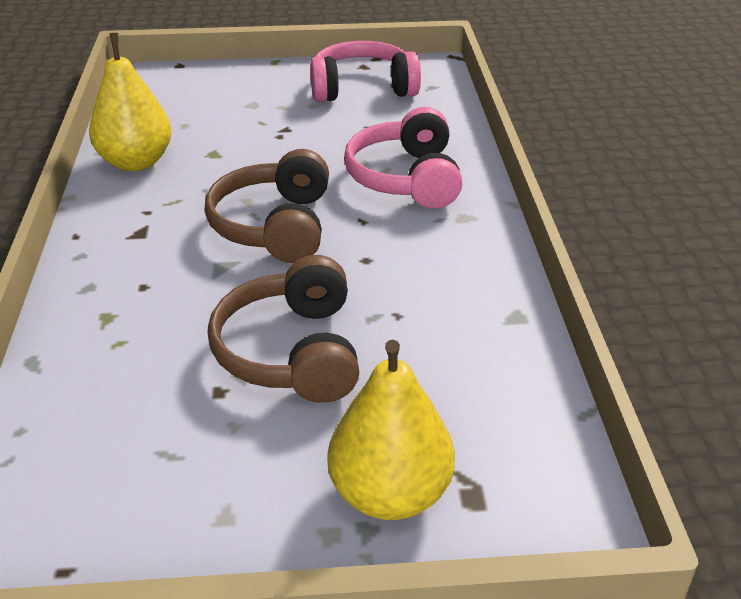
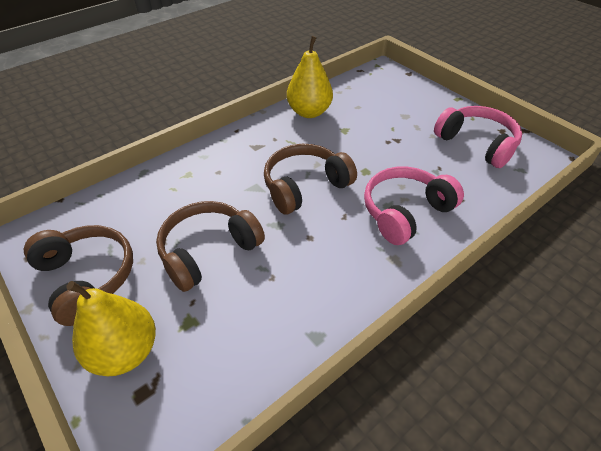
camera: 55 degrees right, 10 degrees up
none -> brown headphones [24,225,133,326]

